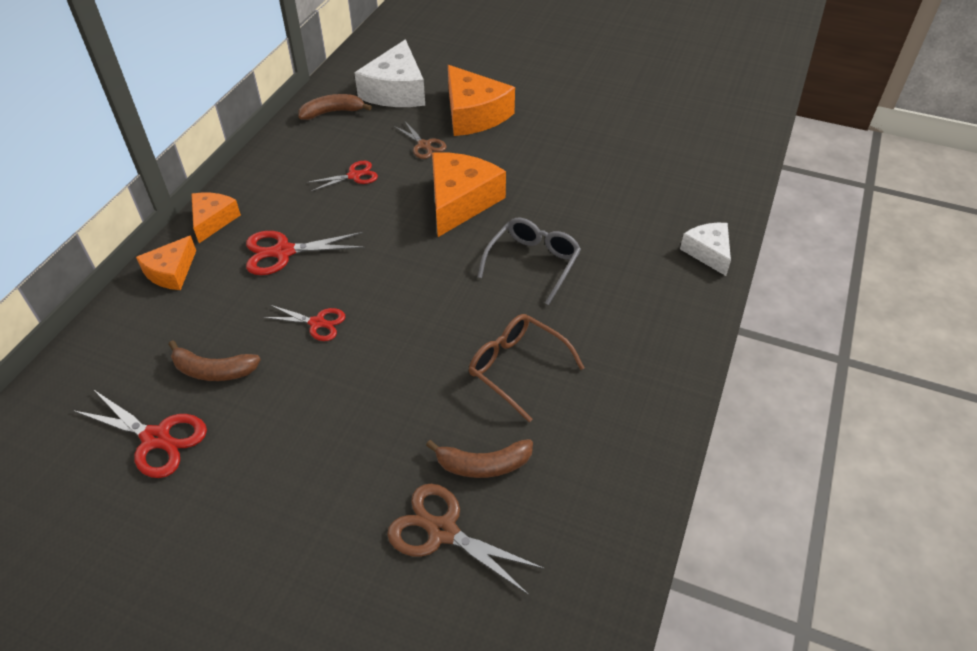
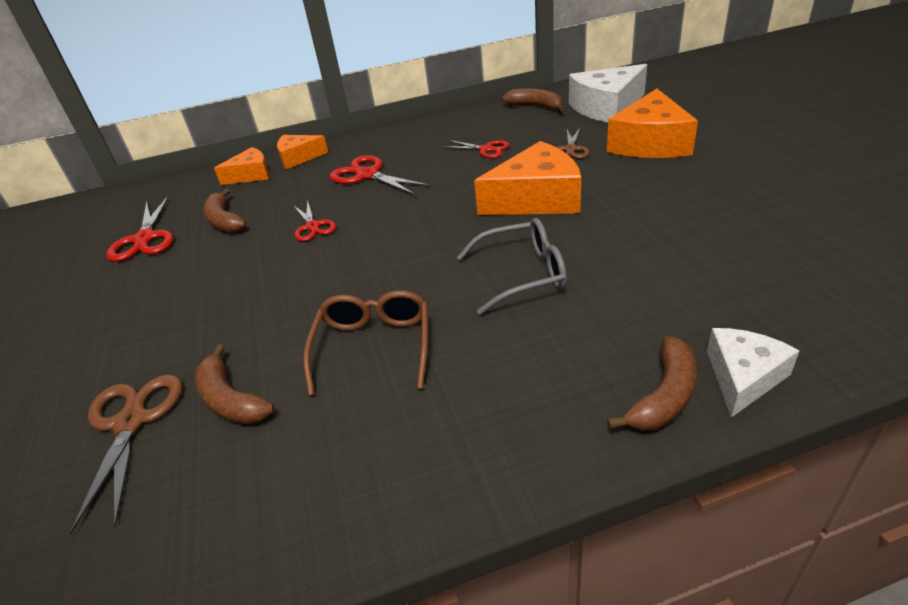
camera: 55 degrees right, 10 degrees down
orange cheese [191,193,241,243] -> orange cheese moved to [214,147,270,185]
none -> brown banana [607,336,697,431]

